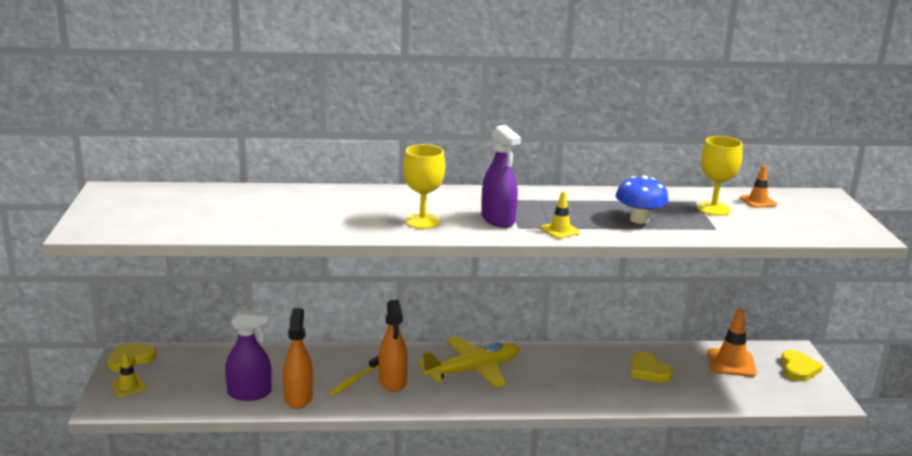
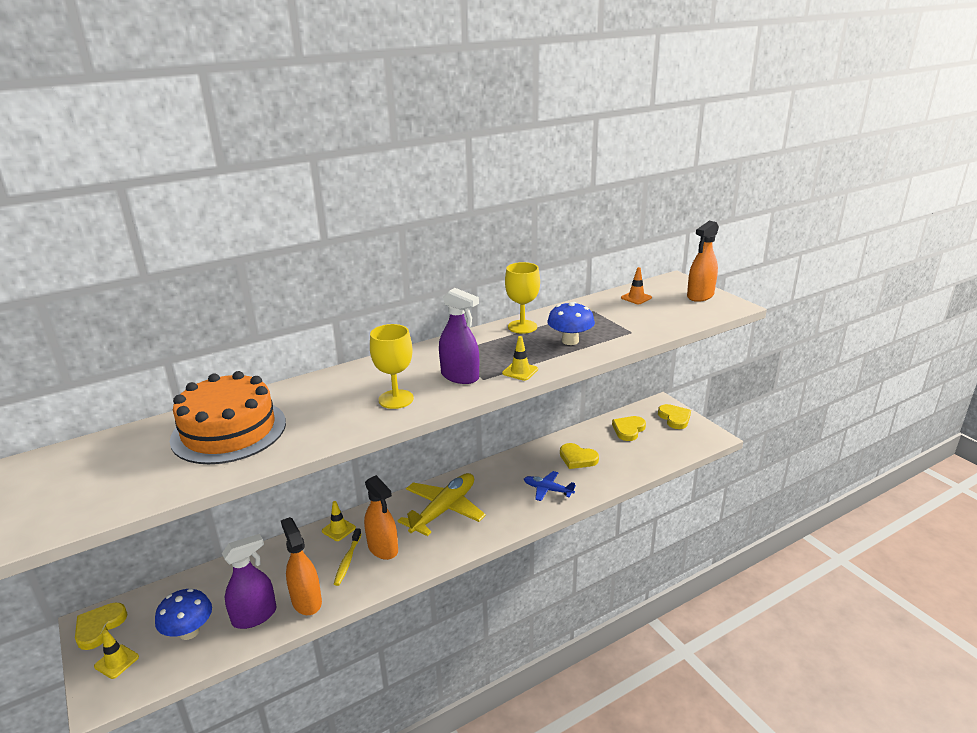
camera: 25 degrees left, 5 degrees up
yellow goblet [697,136,743,216] -> yellow goblet moved to [505,262,540,334]
orange traffic cone [708,309,757,377] -> yellow heart [612,416,646,441]
none -> blue mushroom [155,588,212,640]
none -> orange cake [170,371,286,464]
none -> yellow traffic cone [322,501,356,541]
none -> blue plane [524,471,576,501]
none -> orange spray bottle [687,221,719,302]

